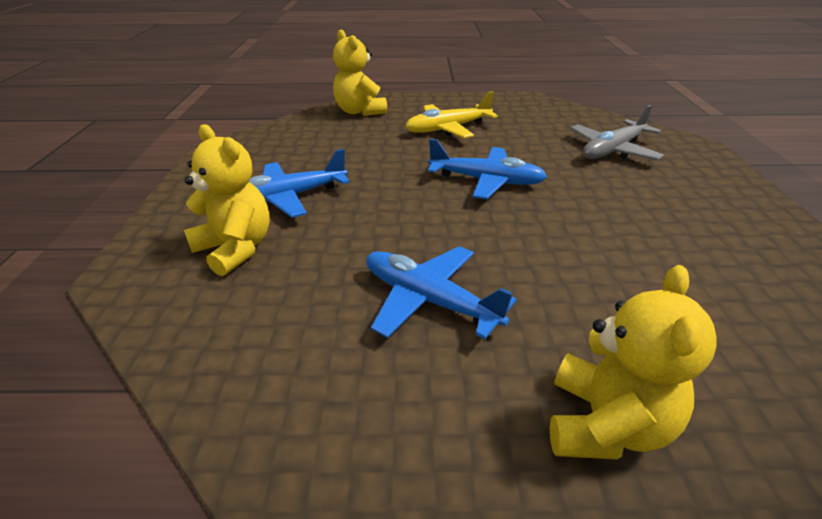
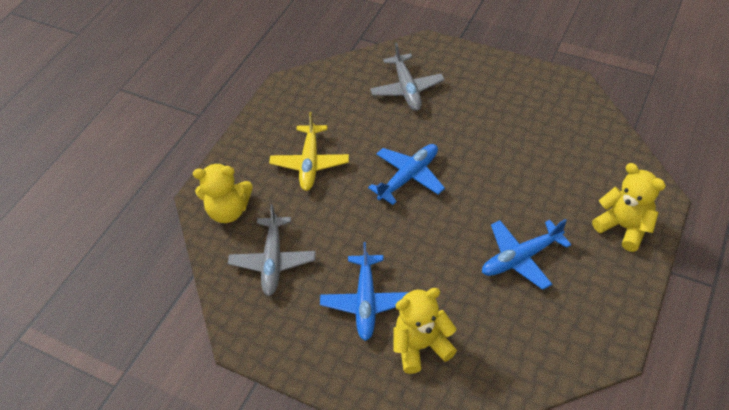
camera: 60 degrees left, 15 degrees up
none -> grey plane [228,204,316,296]

